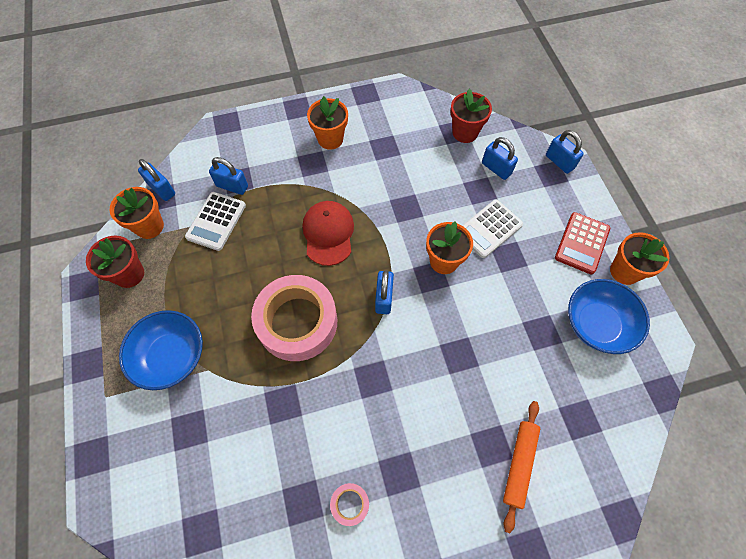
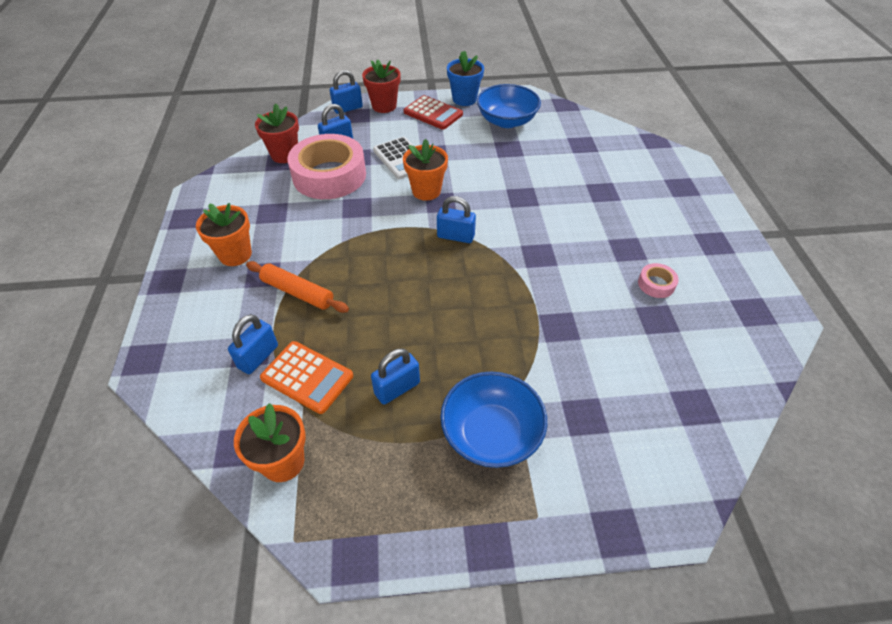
camera: 80 degrees left, 15 degrees down
red flower pot [86,236,144,288] -> red flower pot moved to [362,59,401,113]
blue padlock [138,159,175,201] -> blue padlock moved to [371,348,420,405]
white calculator [185,192,246,251] -> orange calculator [260,341,353,414]
pink tape [251,275,337,361] -> pink tape moved to [287,134,366,199]
red cap [303,201,354,266] -> none
orange rolling pin [503,401,540,533] -> orange rolling pin moved to [246,261,349,313]
orange flower pot [610,232,669,285] -> blue flower pot [447,51,484,106]

